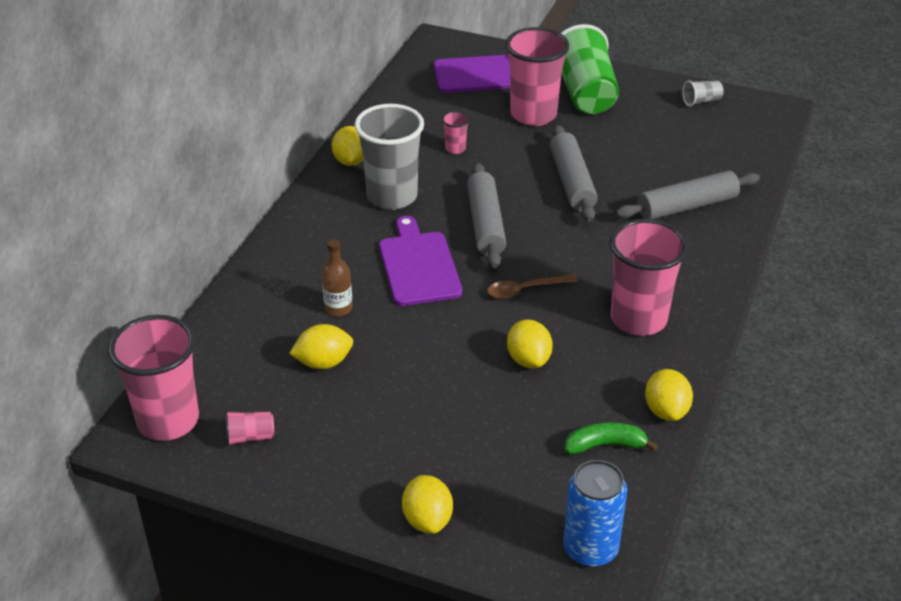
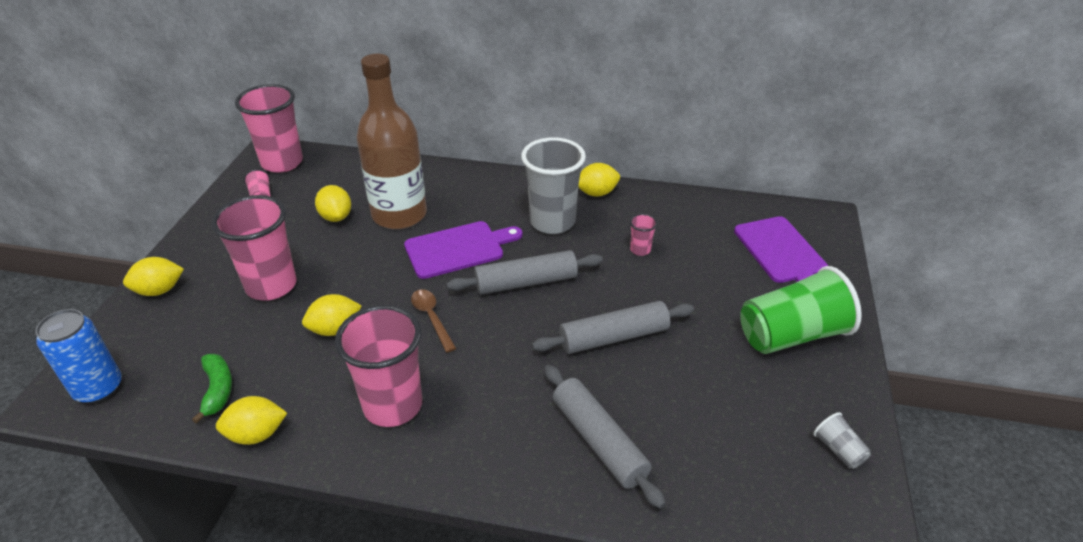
camera: 80 degrees right, 0 degrees up
brown bottle [322,239,353,316] -> brown bottle [357,54,427,229], size x2.45
pink cup [505,27,569,126] -> pink cup moved to [212,195,297,301]

